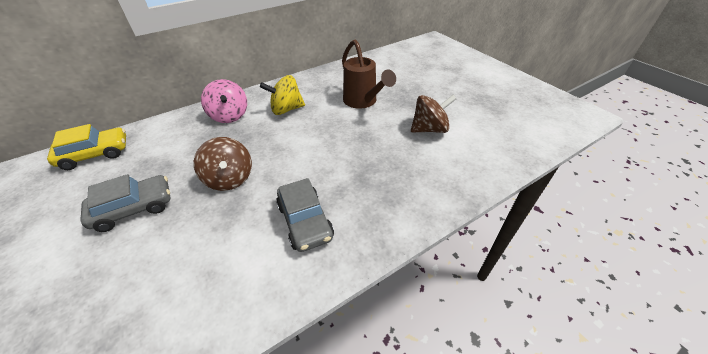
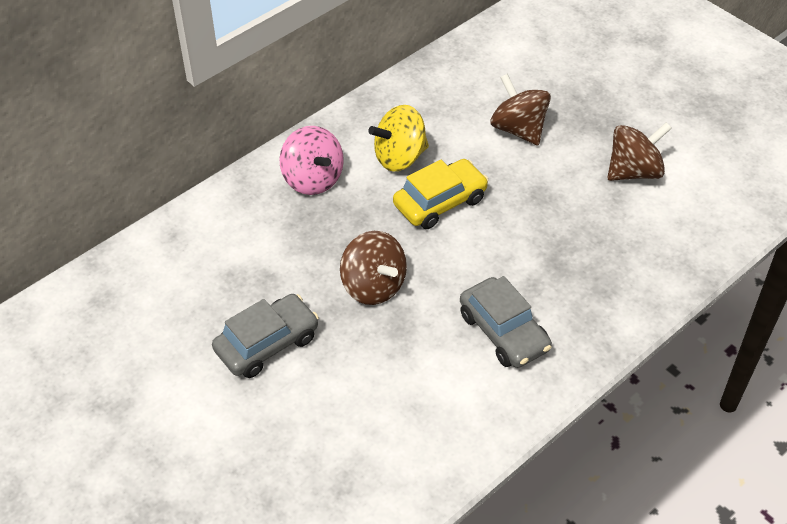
camera: 10 degrees left, 5 degrees up
yellow car [47,124,126,170] -> yellow car moved to [393,159,488,229]
brown watering can [342,40,396,109] -> brown spinning top [490,74,551,145]

